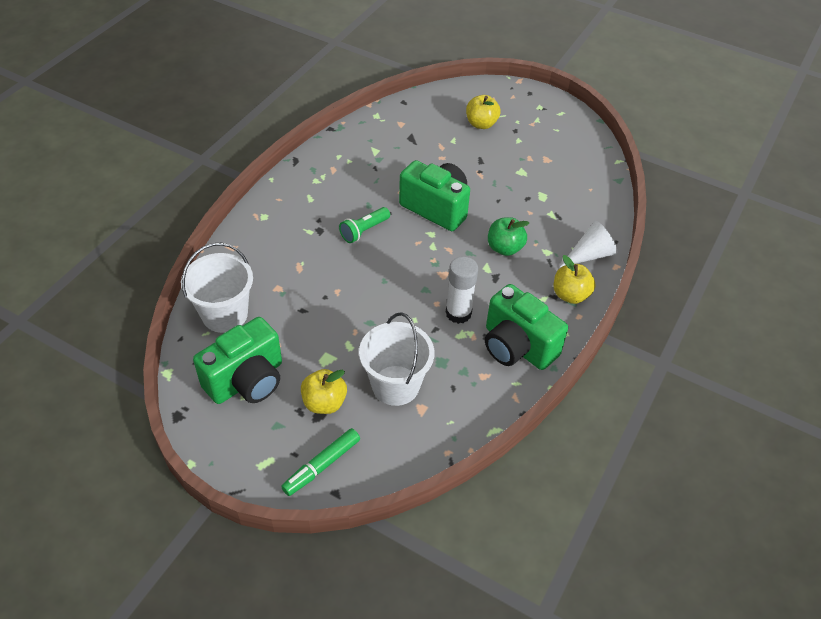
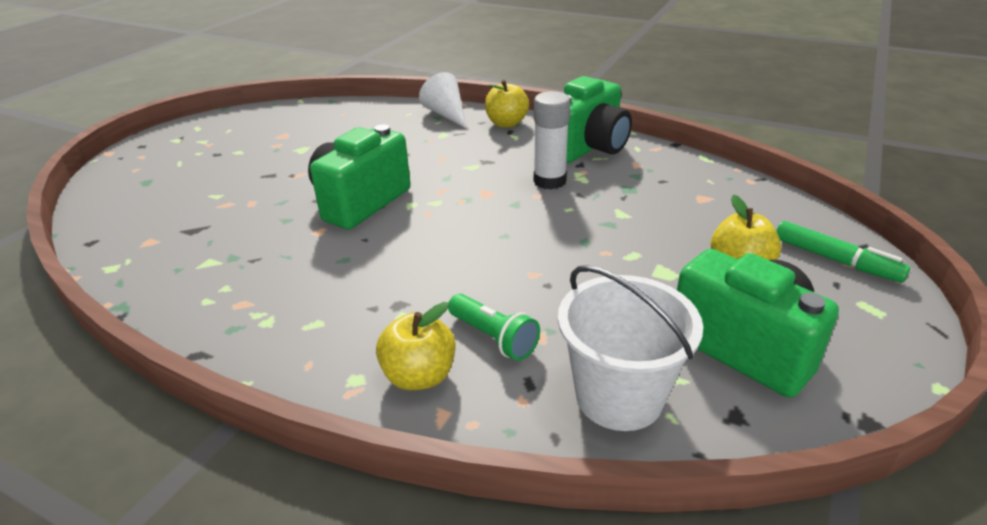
camera: 90 degrees left, 15 degrees down
green flashlight [339,207,390,243] -> green flashlight moved to [448,294,540,361]
white bucket [359,312,434,406] -> none
yellow apple [466,95,501,129] -> yellow apple moved to [376,302,456,390]
green apple [488,217,529,256] -> none

